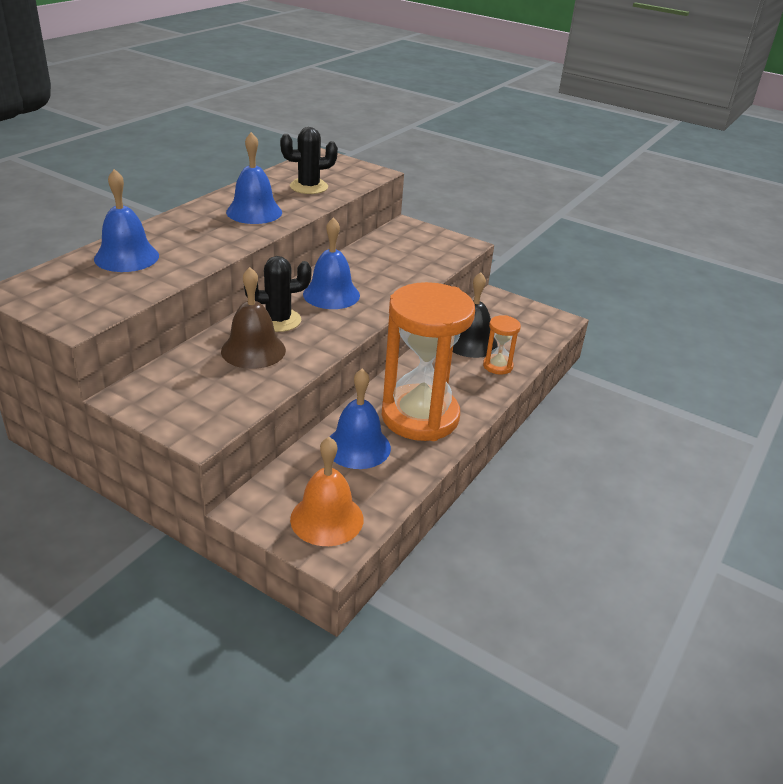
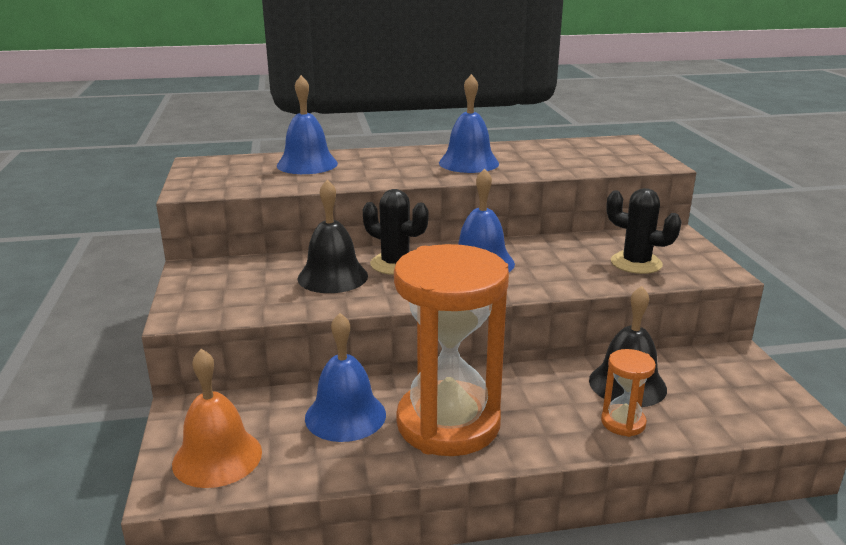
camera: 50 degrees right, 10 degrees down
brown bell [221,267,286,369] -> black bell [298,180,368,293]
black cactus [280,127,338,194] -> black cactus moved to [606,188,682,274]

